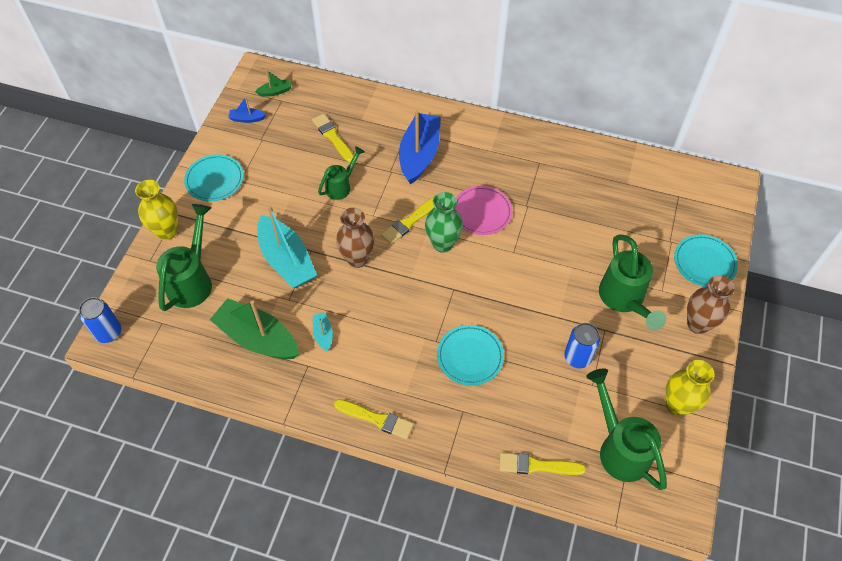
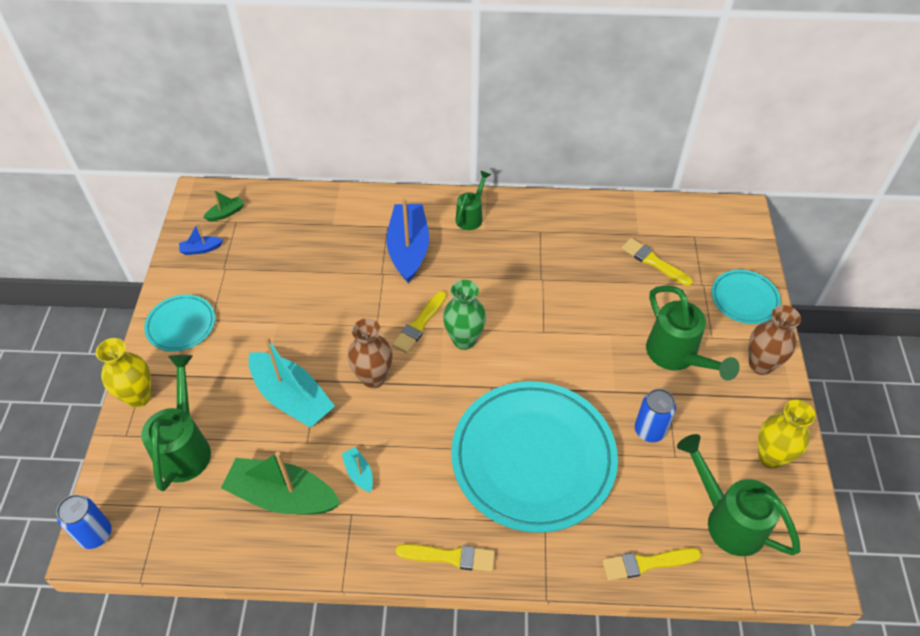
camera: 15 degrees left, 5 degrees down
yellow brush [312,114,354,162] -> yellow brush moved to [621,238,693,286]
green watering can [318,146,364,200] -> green watering can moved to [456,171,491,230]
turquoise plate [437,325,504,386] -> turquoise plate [451,381,618,533], size x2.13
pink plate [455,186,513,235] -> none

